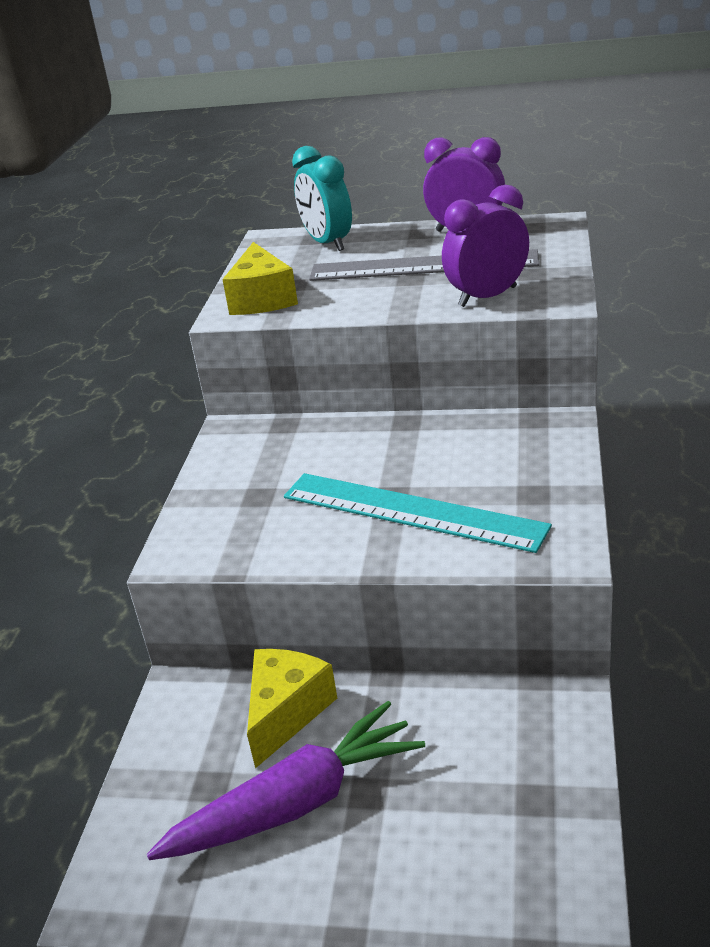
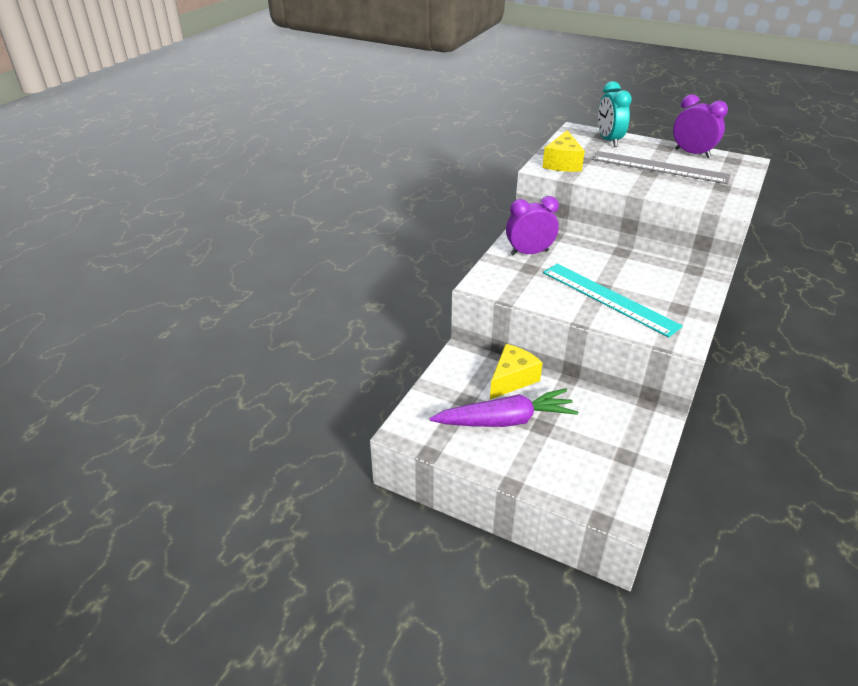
camera: 15 degrees right, 5 degrees up
purple clock [442,185,529,307] -> purple clock moved to [506,196,559,256]

